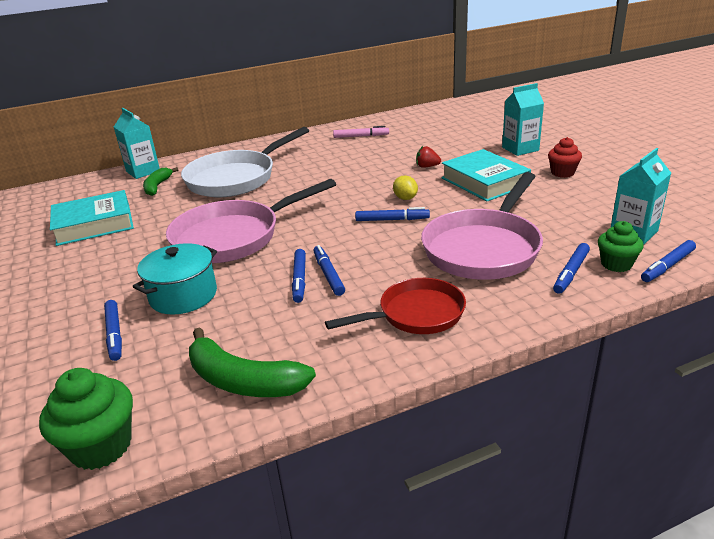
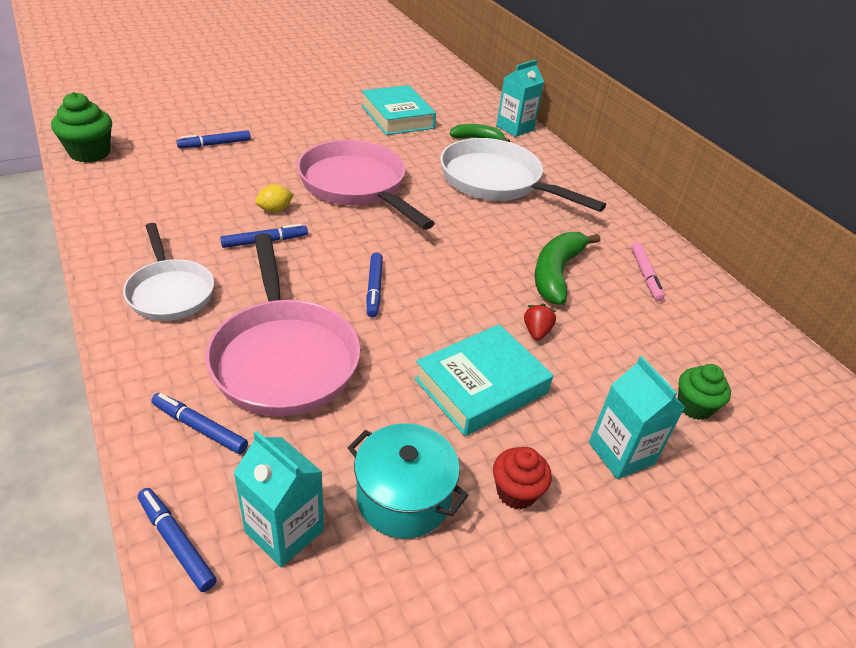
camera: 80 degrees right, 10 degrees up
turquoise pot [133,243,217,315] -> turquoise pot moved to [348,423,468,539]
green banana [189,328,316,397] -> green banana moved to [535,232,601,305]
blue marker [292,249,306,303] -> none
red pan [325,278,466,334] -> white pan [123,223,214,321]
yellow lemon [393,175,418,200] -> yellow lemon moved to [255,184,294,213]
pink pan [421,172,543,280] -> pink pan turned 135 degrees counterclockwise [205,233,360,416]
green cupcake [598,221,644,272] -> green cupcake moved to [678,364,731,420]

